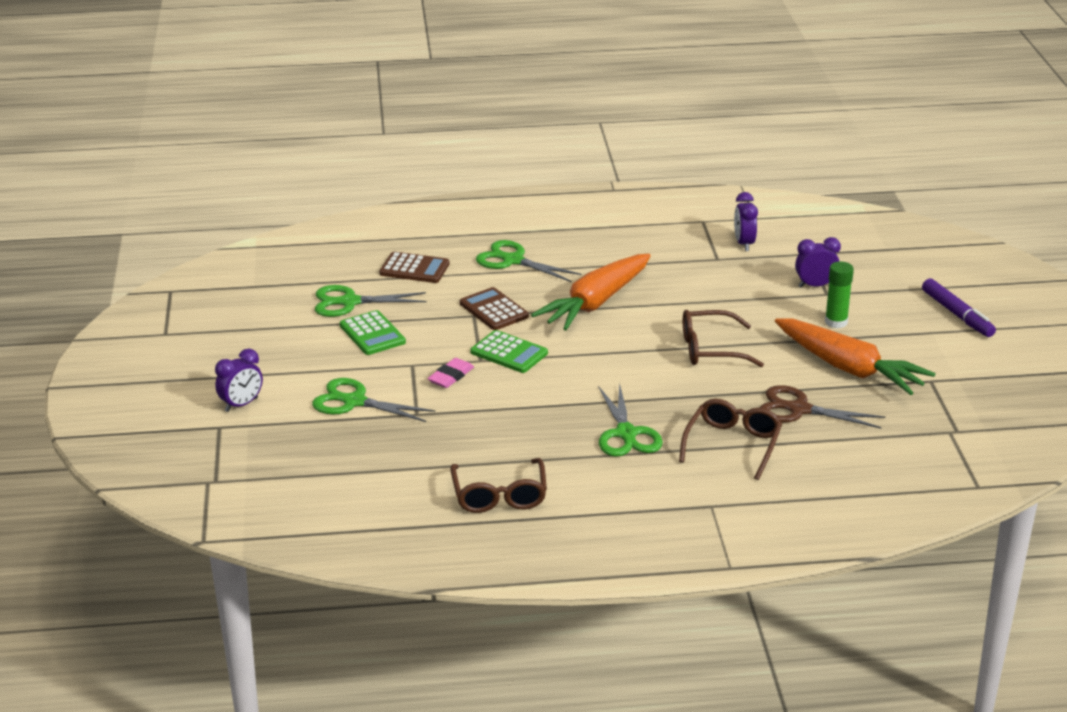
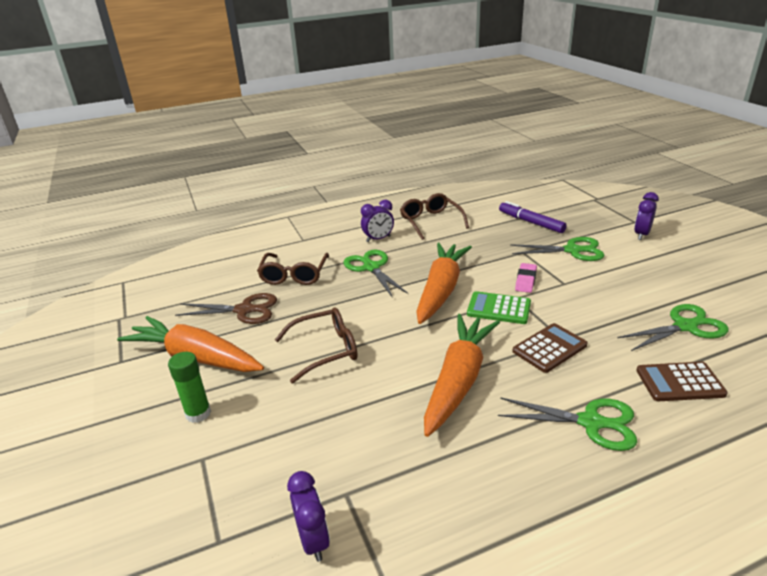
camera: 165 degrees right, 0 degrees up
green calculator [340,310,406,355] -> none
brown calculator [460,287,529,330] -> brown calculator turned 75 degrees counterclockwise [512,323,588,373]
purple clock [795,237,841,287] -> purple clock moved to [361,200,394,242]
purple marker [922,278,996,337] -> purple marker moved to [499,201,567,233]
none -> orange carrot [416,243,472,324]

